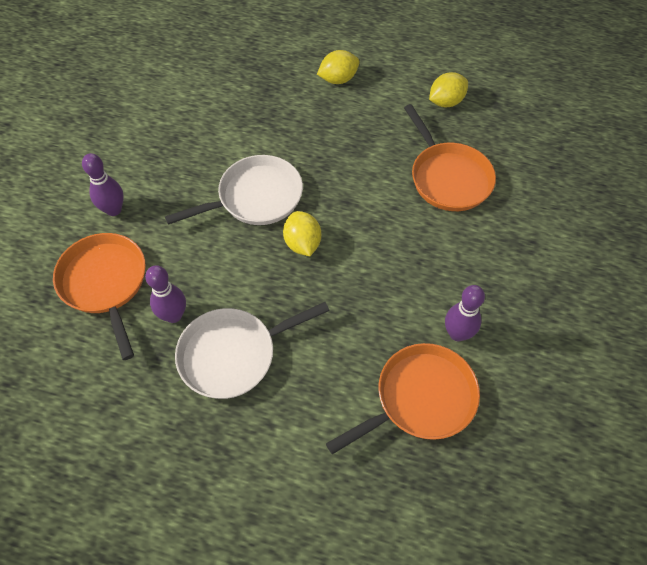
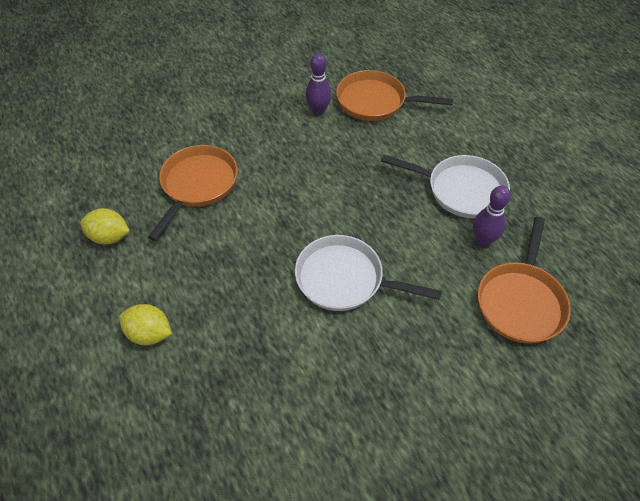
camera: 135 degrees left, 5 degrees down
purple bowling pin [82,153,124,216] -> none
yellow lemon [283,211,321,256] -> none

